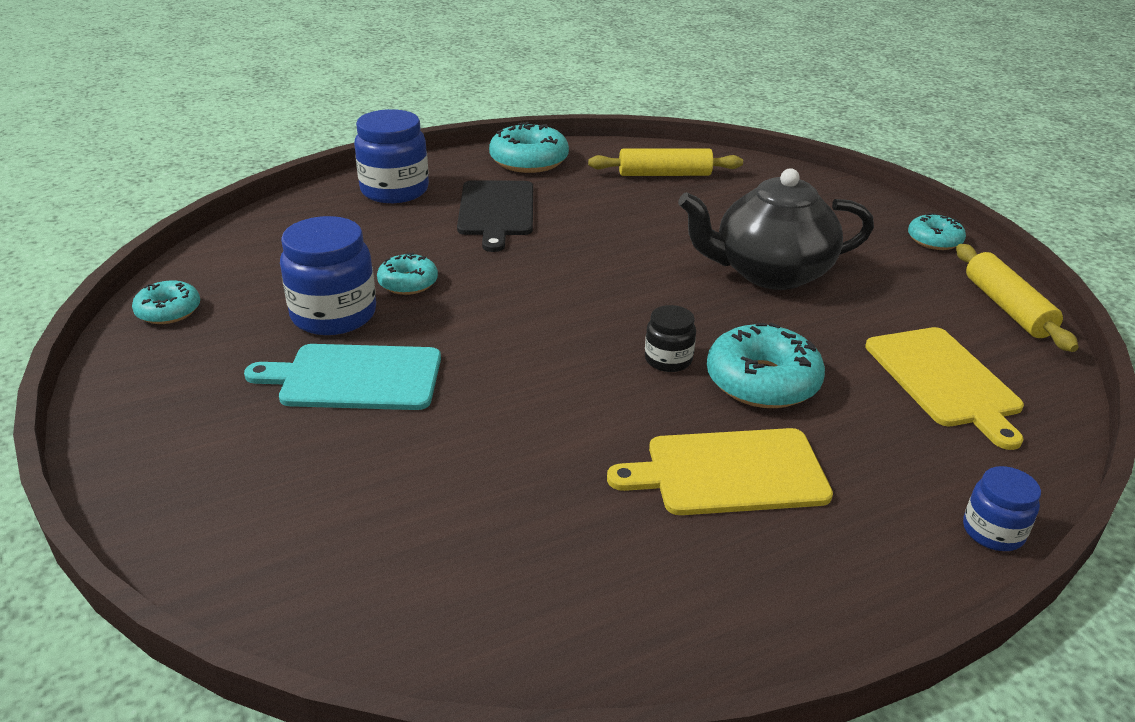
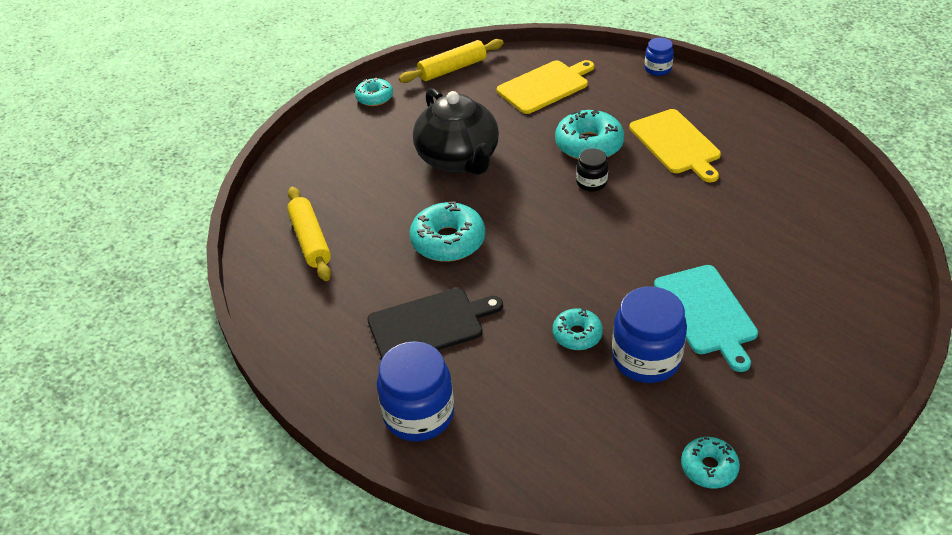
camera: 105 degrees left, 10 degrees up
turquoise donut [489,122,569,173] -> turquoise donut moved to [409,201,485,262]

